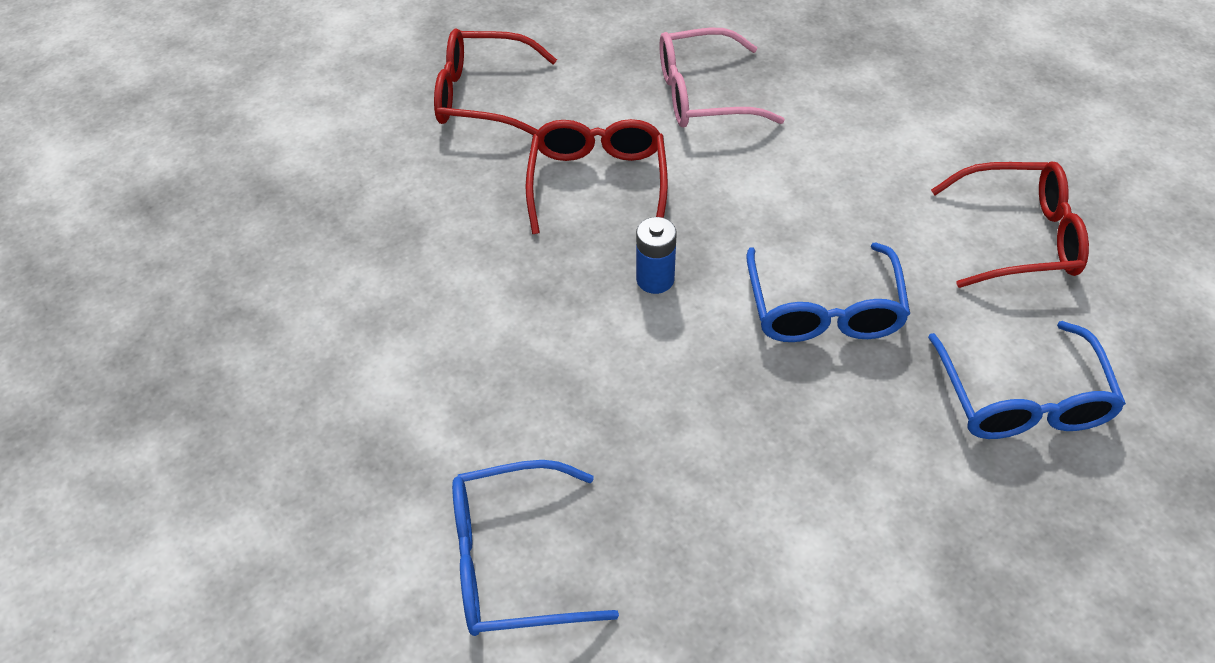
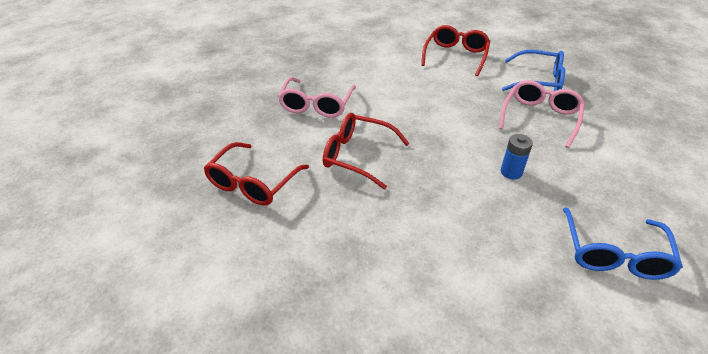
camera: 70 degrees left, 10 degrees down
blue battery [636,217,677,294] -> blue battery moved to [501,134,533,179]
blue glasses [746,243,910,342] -> none
none -> pink glasses [499,80,585,148]

